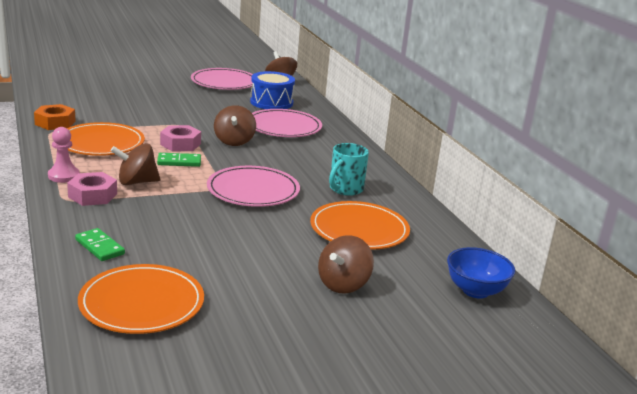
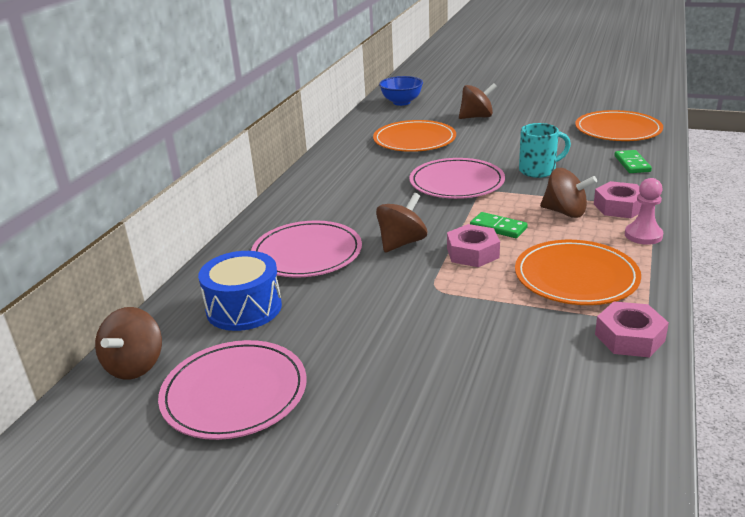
camera: 135 degrees left, 5 degrees up
orange nut [34,104,76,130] -> pink nut [595,301,669,357]
turquoise mug [329,143,369,196] -> turquoise mug moved to [519,123,571,178]

